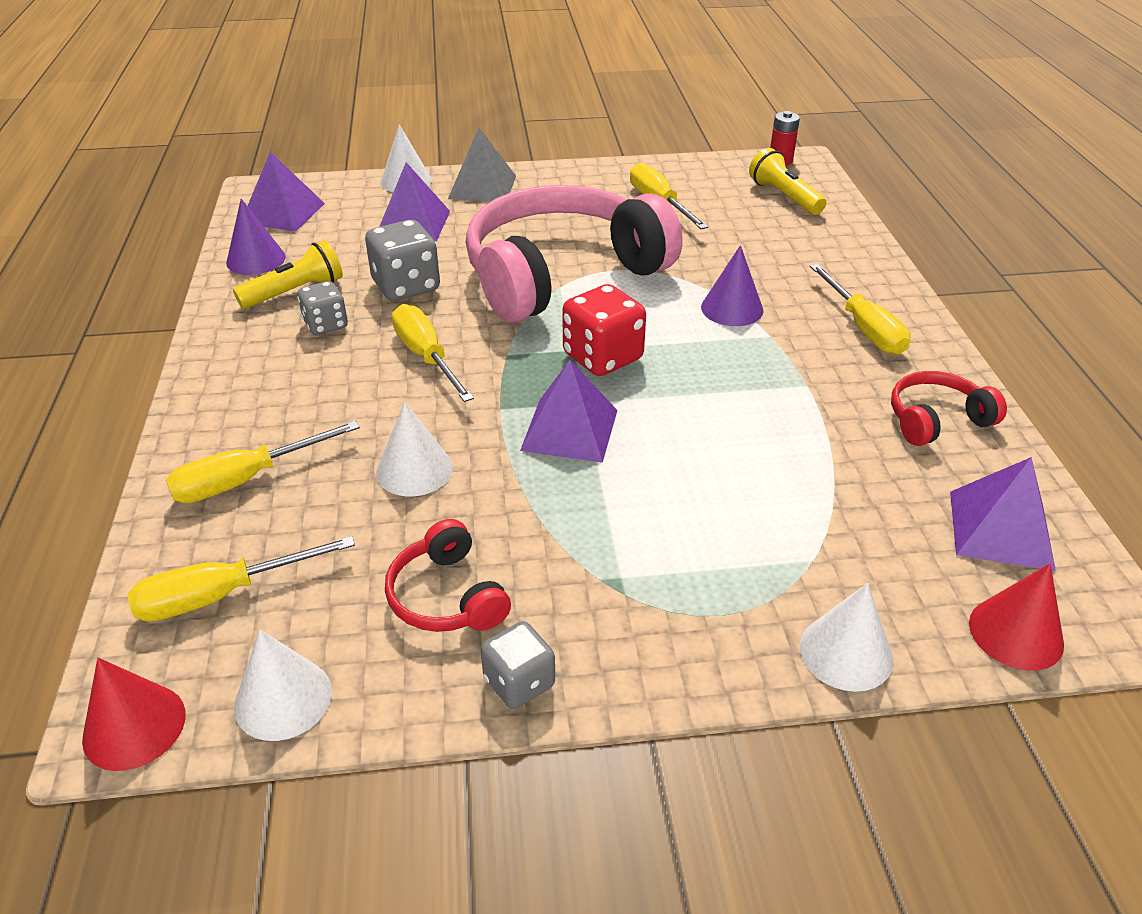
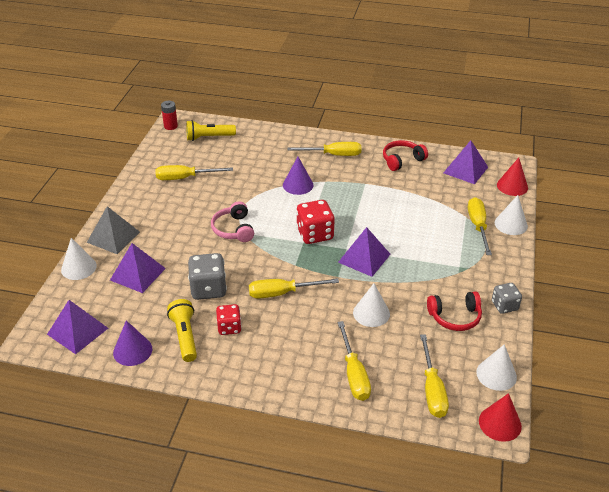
camera: 70 degrees left, 0 degrees up
grey dice [297,281,348,335] -> red dice [216,304,242,335]
pink headphones [466,185,683,323] -> pink headphones [211,201,254,242], size x0.42
red headphones [891,371,1007,446] -> red headphones turned 60 degrees clockwise [383,140,428,171]
none -> yellow screwdriver [468,197,492,255]

